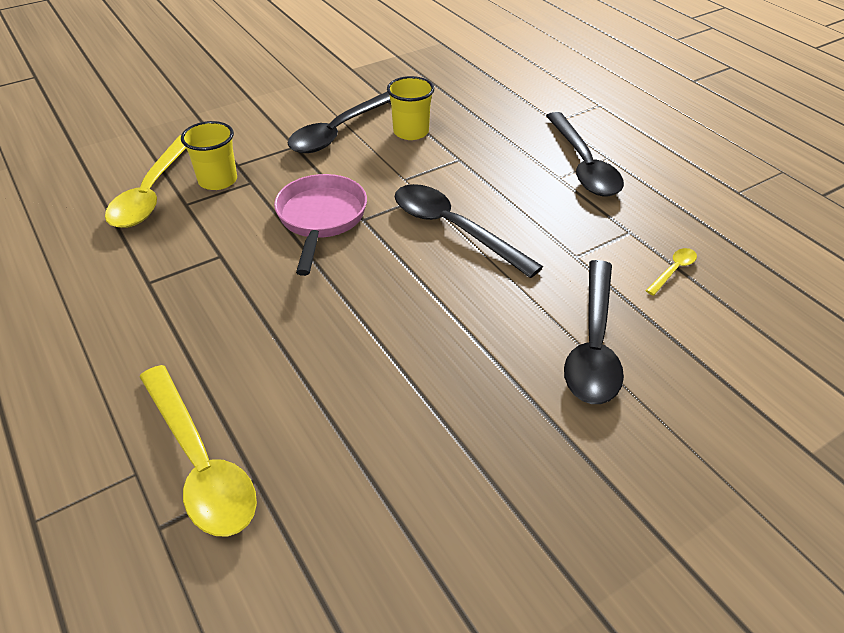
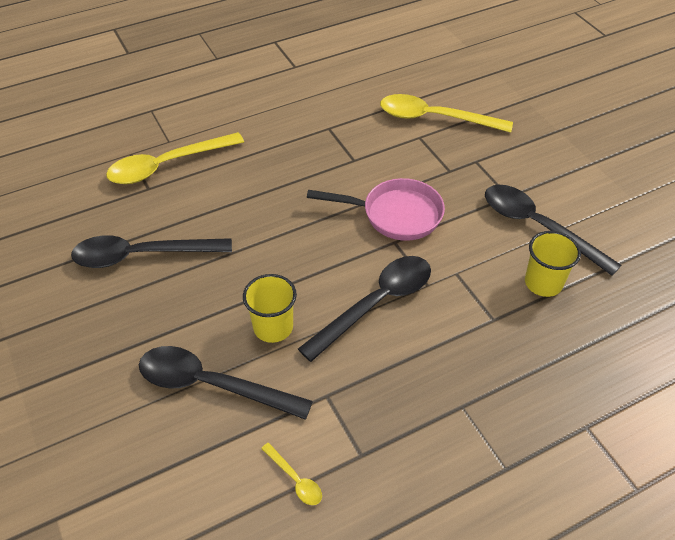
camera: 95 degrees right, 5 degrees up
yellow cup [181,121,237,190] -> yellow cup moved to [243,274,297,343]
black spoon [546,112,624,196] -> black spoon moved to [71,235,232,268]

